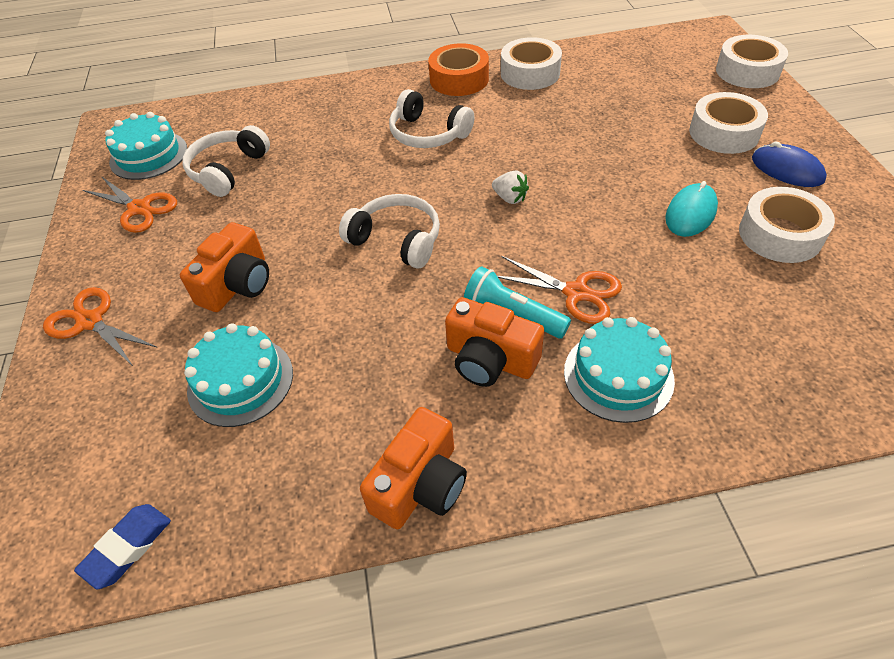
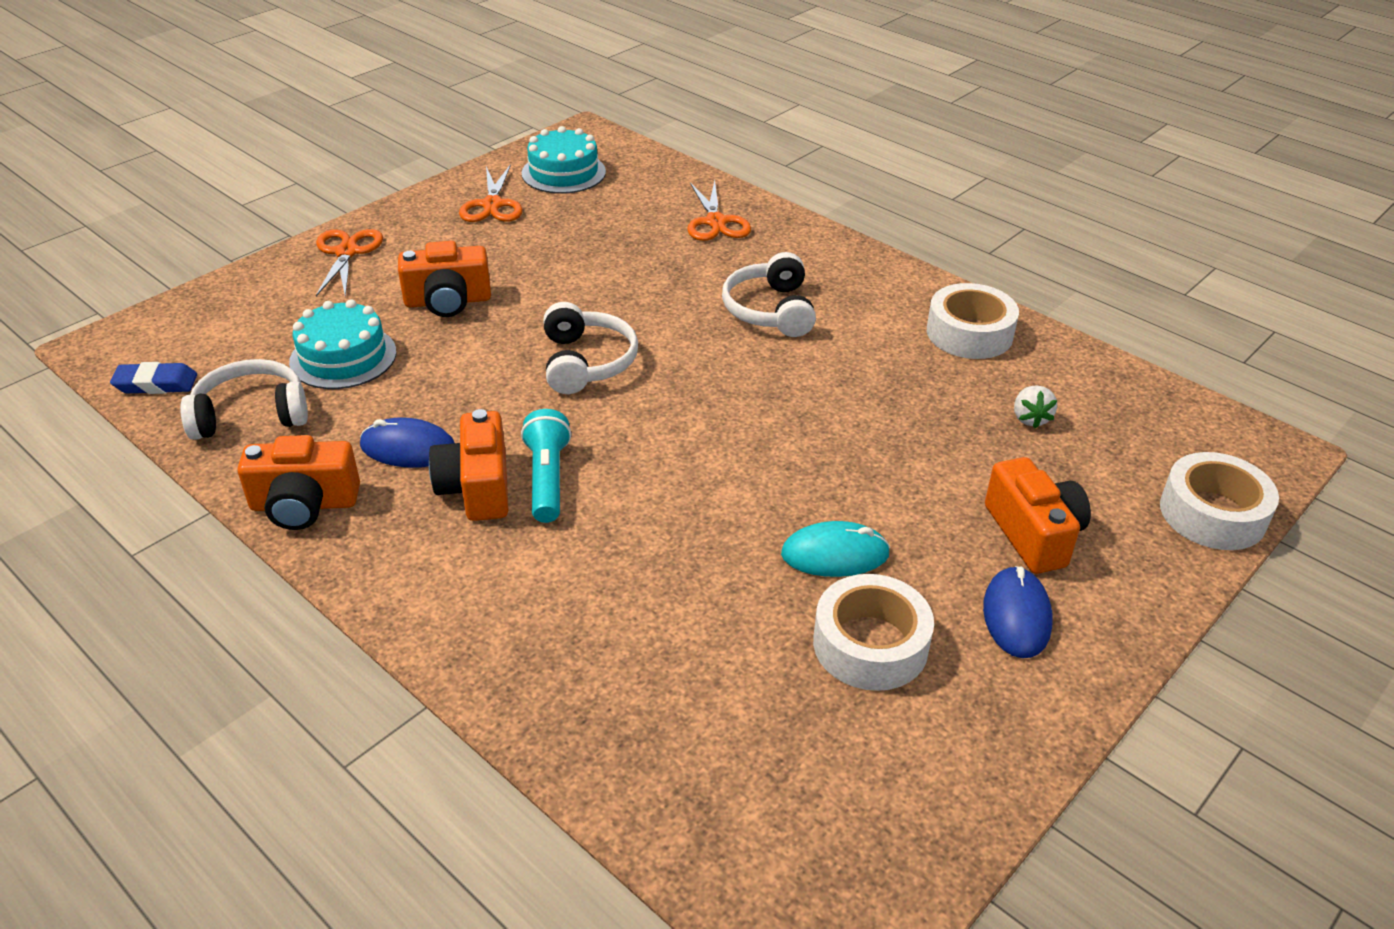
camera: 50 degrees right, 10 degrees down
white headphones [182,125,270,197] -> white headphones moved to [180,359,308,440]
orange tape [428,43,489,96] -> none
white strawberry [492,171,529,204] -> white strawberry moved to [1014,385,1057,428]
orange scissors [497,256,622,324] -> orange scissors moved to [687,180,751,241]
turquoise cake [564,317,675,423] -> none
white tape [689,92,768,154] -> orange camera [985,457,1091,574]
none -> blue mouse [360,417,455,468]

